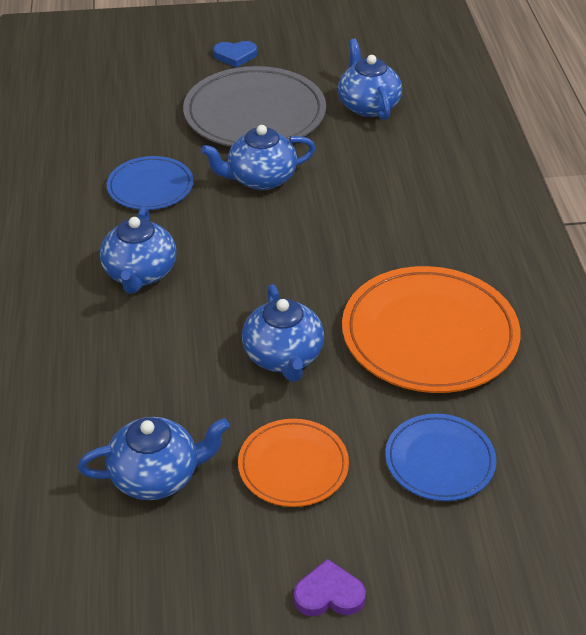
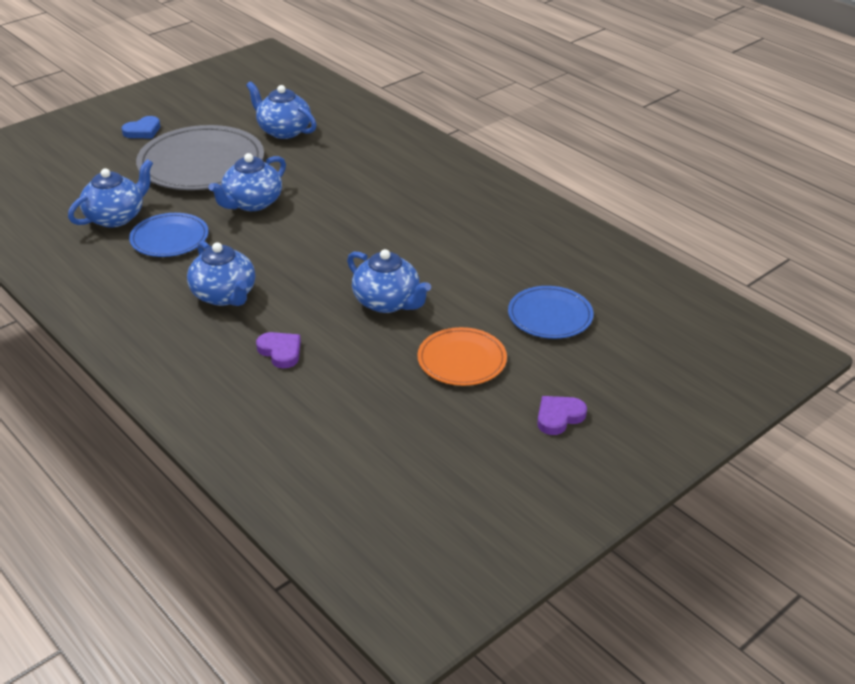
camera: 35 degrees left, 5 degrees down
blue teapot [78,417,230,500] -> blue teapot moved to [68,159,153,228]
orange plate [342,266,520,393] -> none
none -> purple heart [256,332,301,369]

